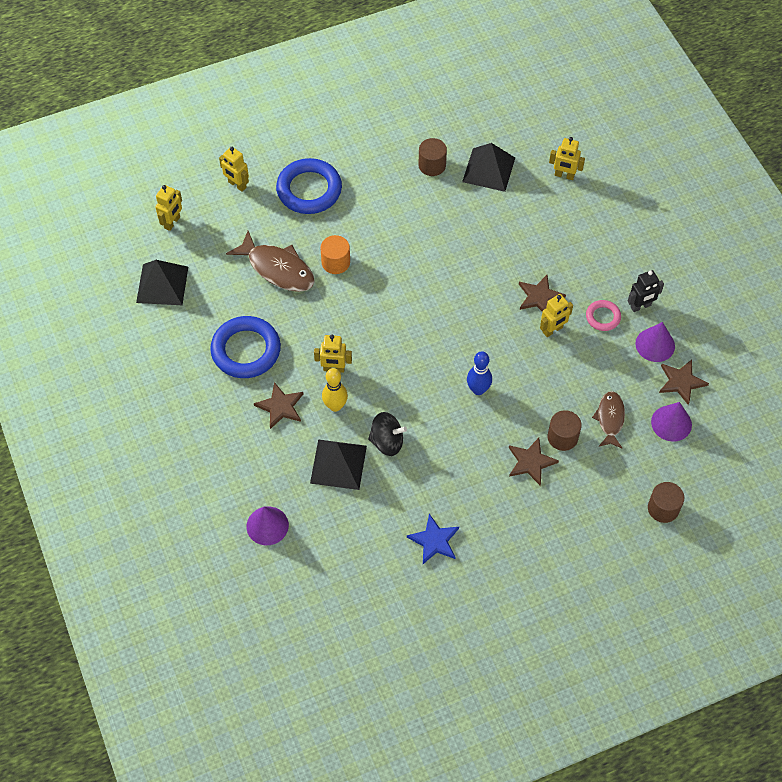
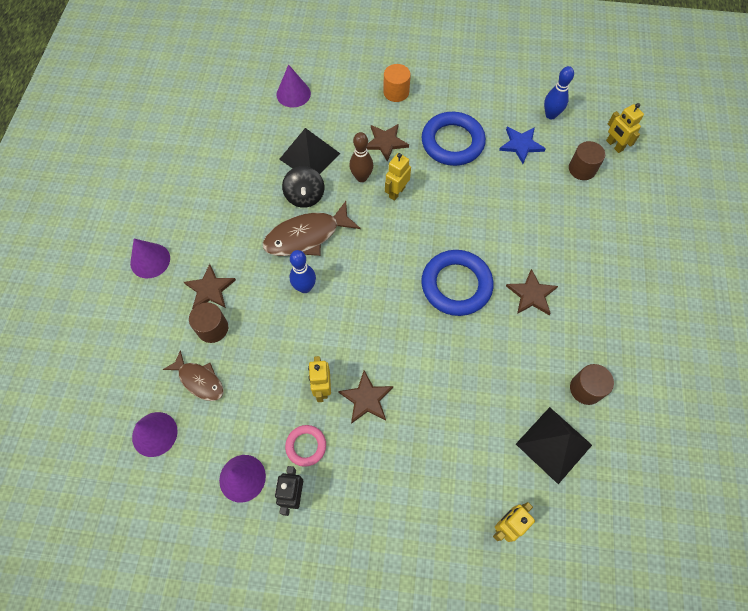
camera: 120 degrees right, 5 degrees up
black pyramid [136,260,188,305] -> blue bowling pin [544,66,574,119]
yellow robot [219,147,249,192] -> none
brown fish [226,231,315,292] -> brown fish moved to [263,201,361,256]
blue ring [276,158,342,214] -> blue ring moved to [421,250,493,316]
orange cylinder [320,235,350,274] -> orange cylinder moved to [383,64,411,102]
yellow bowling pin [322,368,348,412] -> brown bowling pin [349,132,373,182]
black spinning top [368,412,407,456] -> black spinning top turned 45 degrees counterclockwise [282,166,324,208]
blue star [407,514,459,564] -> blue star moved to [499,127,546,164]
brown cylinder [648,482,684,523] -> brown cylinder moved to [569,141,605,180]
brown star [659,360,709,405] -> brown star moved to [506,269,558,315]
none -> purple cone [130,239,170,279]

